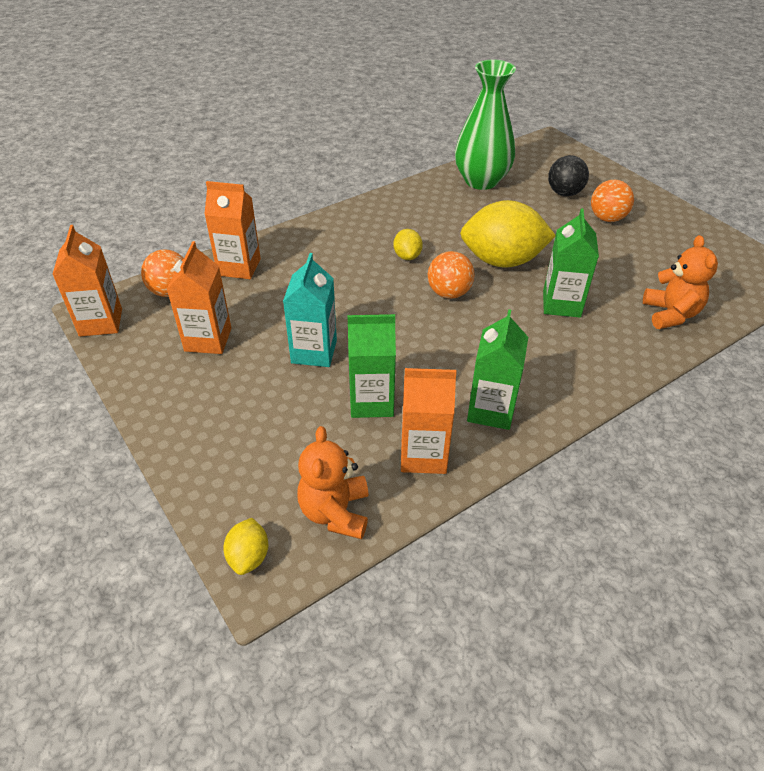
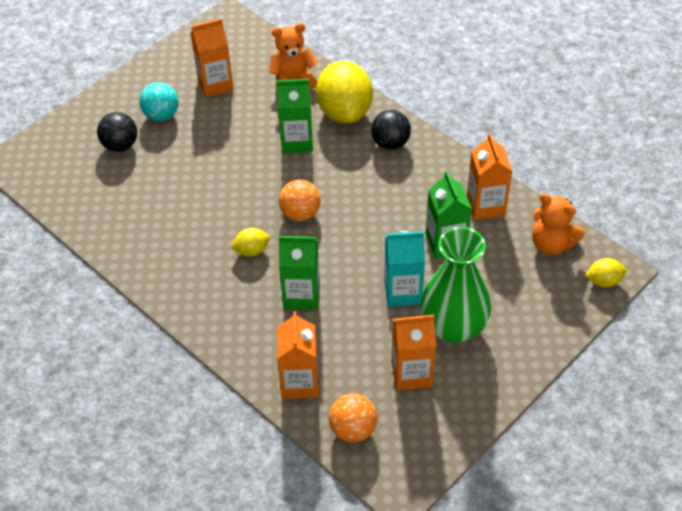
camera: 100 degrees left, 5 degrees up
orange carton [52,225,122,337] -> orange carton moved to [190,19,234,97]
orange teddy bear [297,426,369,539] -> orange teddy bear turned 45 degrees clockwise [532,193,585,255]
green vase [455,60,516,190] -> green vase moved to [420,227,491,343]
yellow lemon [460,200,556,268] -> yellow lemon moved to [316,61,373,124]
green carton [467,309,528,430] -> green carton moved to [279,236,320,310]
orange ball [591,180,634,222] -> turquoise ball [140,82,178,121]
none -> black ball [371,110,411,150]

